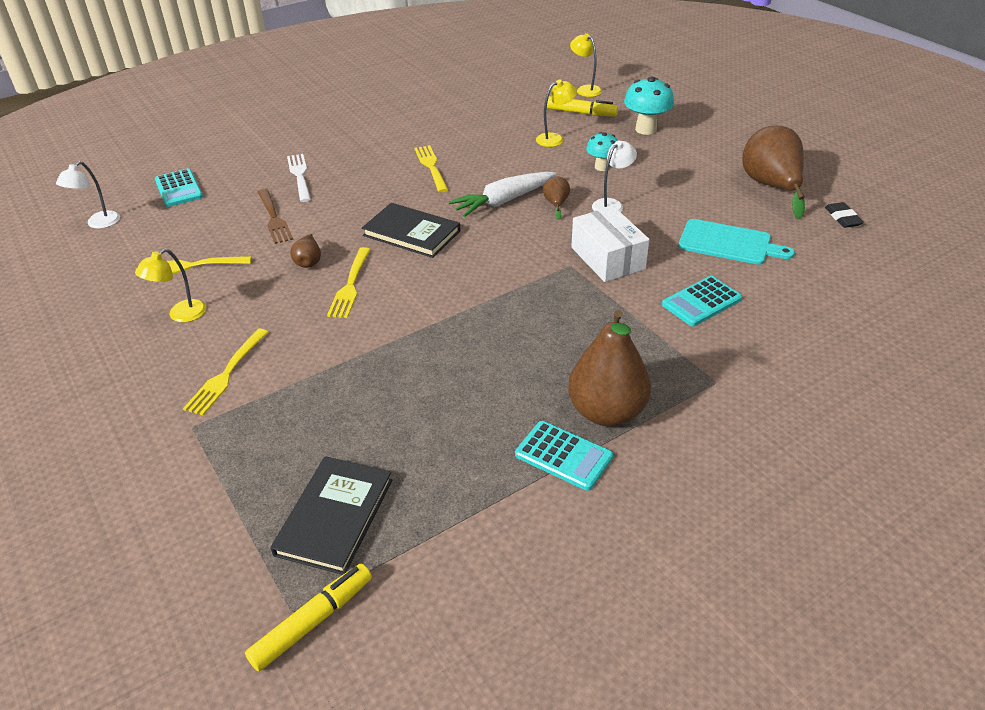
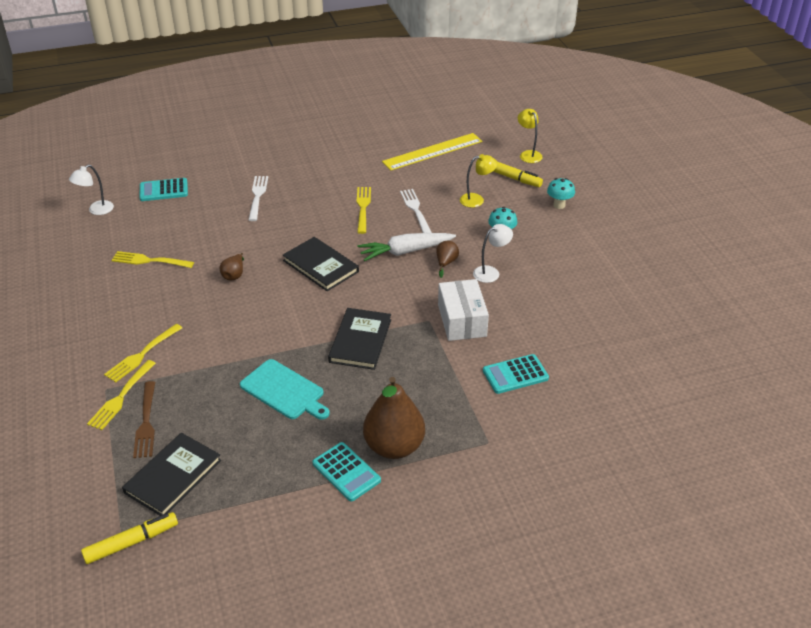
camera: 15 degrees right, 0 degrees up
yellow lamp [135,249,206,322] -> none
turquoise calculator [155,169,203,207] -> turquoise calculator turned 90 degrees clockwise [139,178,188,201]
brown fork [258,189,293,244] -> brown fork moved to [133,381,155,458]
yellow fork [327,247,371,318] -> yellow fork moved to [87,360,156,430]
turquoise mushroom [624,77,674,135] -> turquoise mushroom [547,178,575,209], size x0.65
turquoise cutting board [679,219,795,265] -> turquoise cutting board moved to [240,359,330,420]
brown pear [742,125,805,219] -> none
black eraser [825,202,864,228] -> none
none -> black book [328,308,391,370]
none -> yellow ruler [382,133,482,171]
none -> white fork [400,189,432,233]

